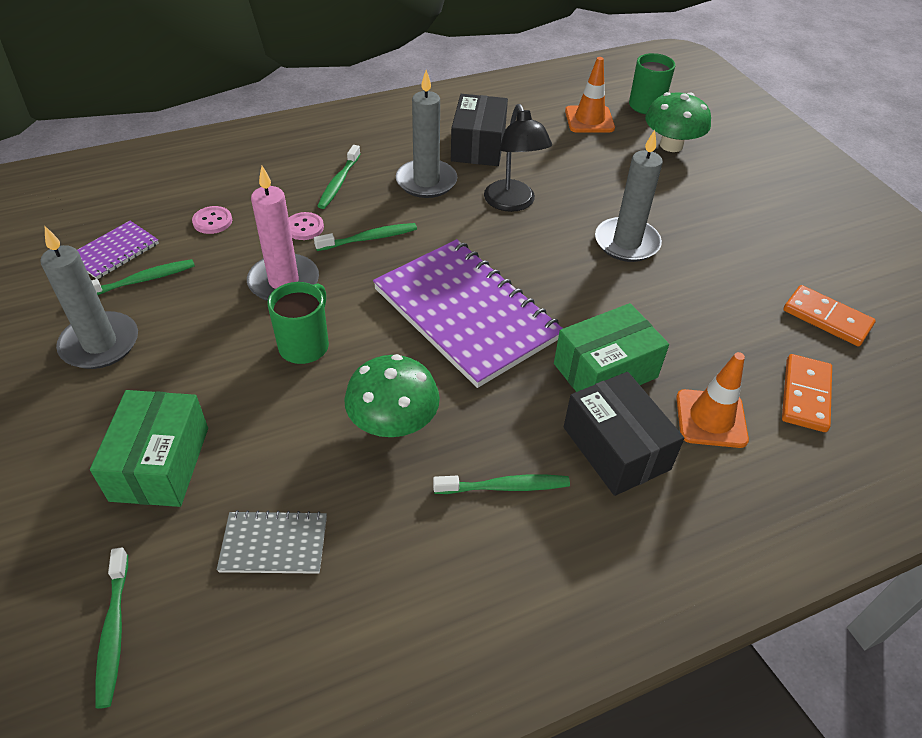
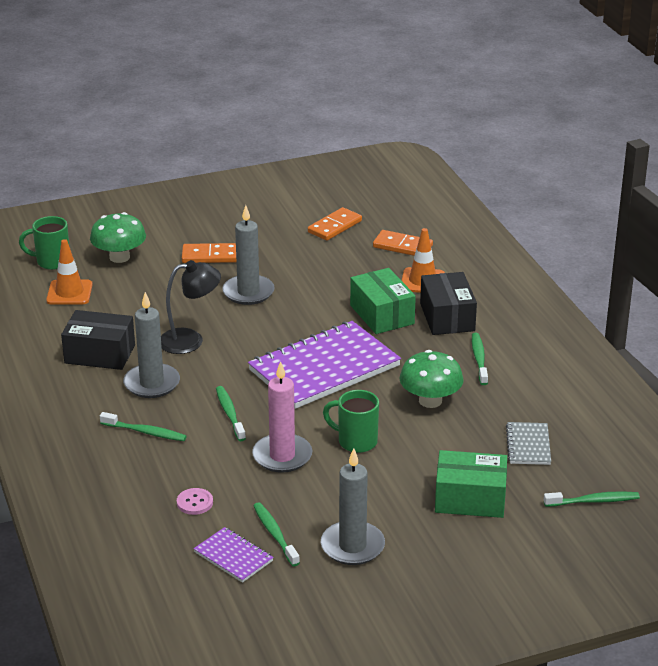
camera: 85 degrees left, 15 degrees down
pink button [289,212,324,240] -> none
black box [564,372,684,496] -> black box turned 75 degrees counterclockwise [420,272,477,335]
none -> orange domino [182,243,236,263]

